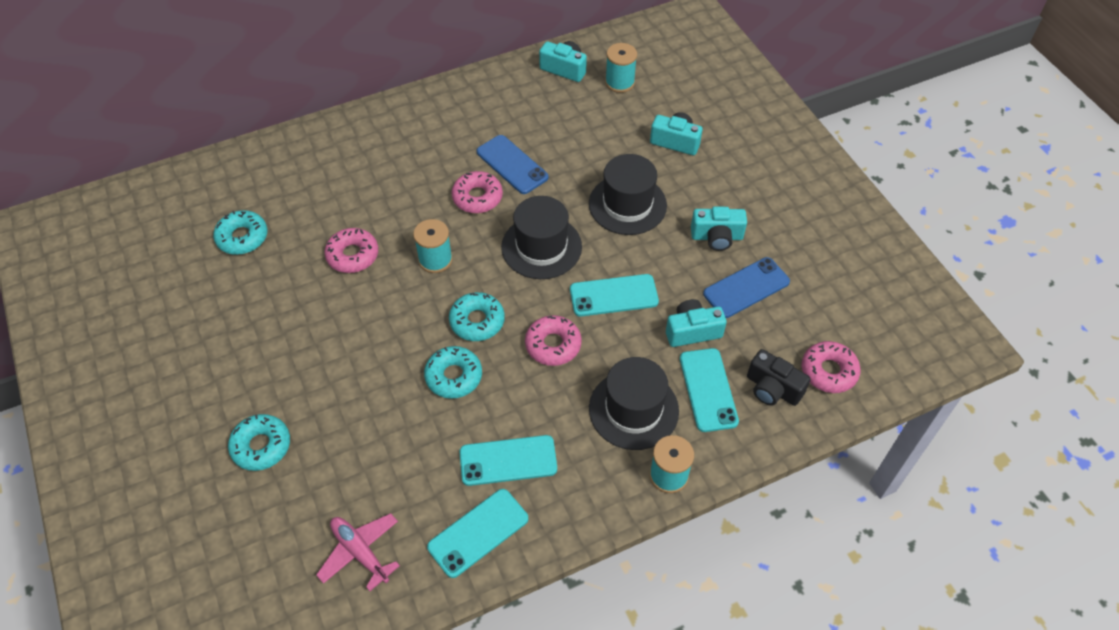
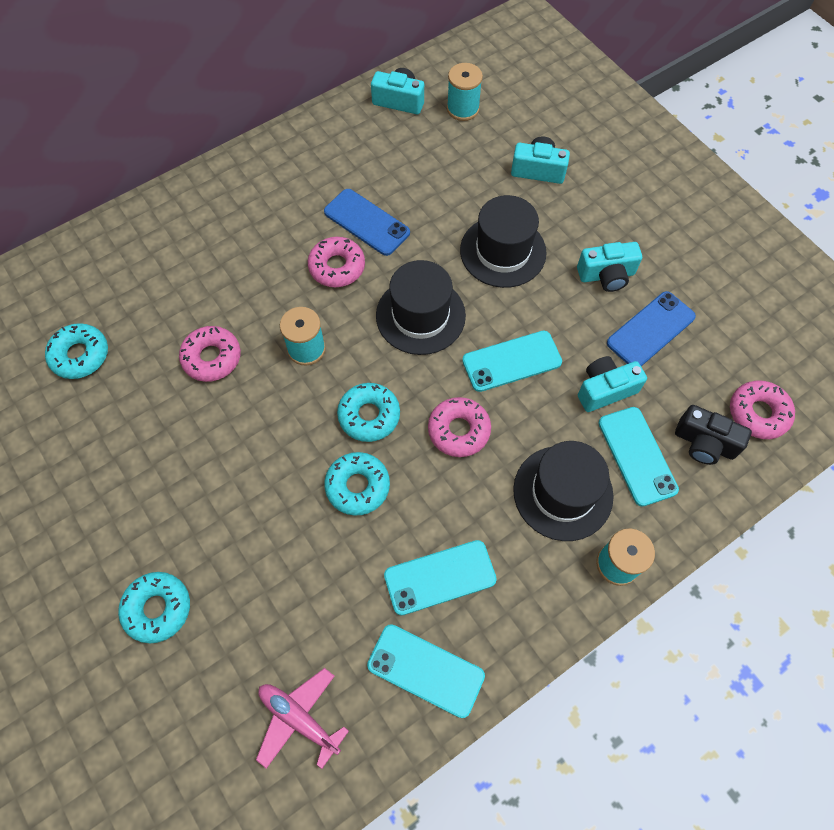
camera: 10 degrees left, 10 degrees up
turquoise phone [427,489,528,578] -> turquoise phone turned 75 degrees clockwise [367,624,485,718]

